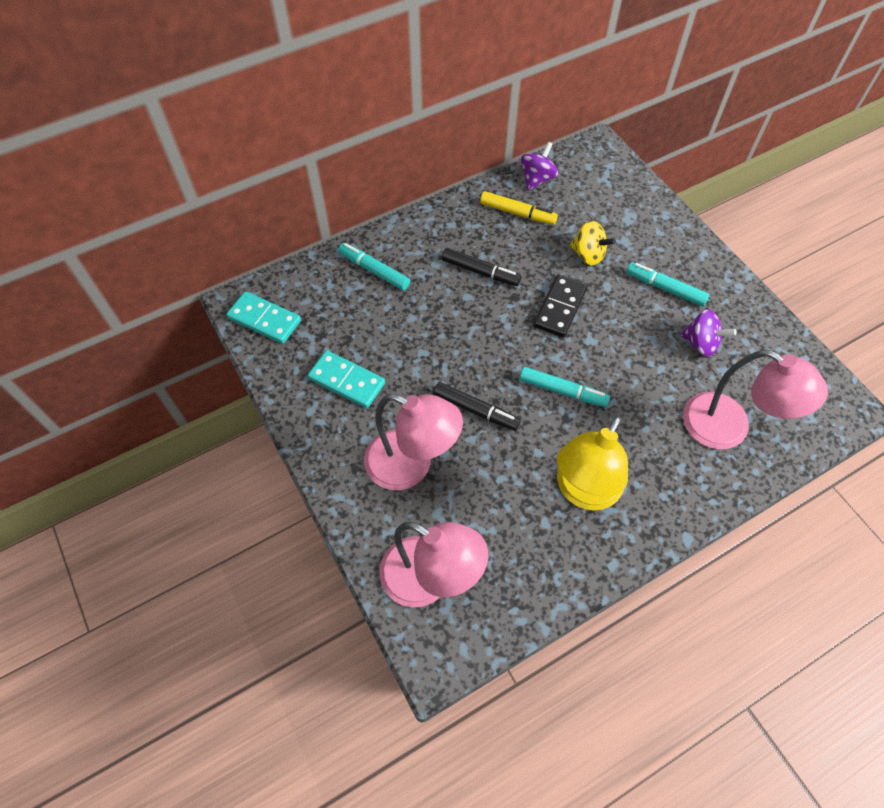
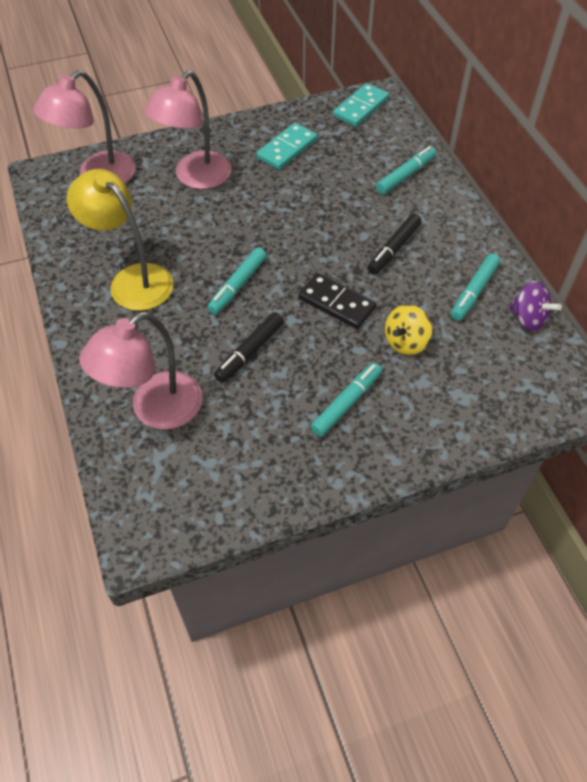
camera: 100 degrees right, 5 degrees down
black marker [433,382,521,431] -> black marker moved to [214,312,284,383]
yellow marker [480,191,558,225] -> turquoise marker [451,254,500,321]
purple spinning top [680,309,737,357] -> none

